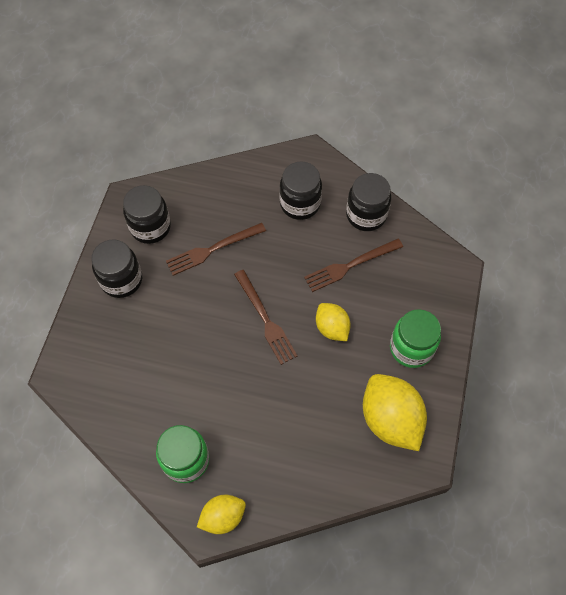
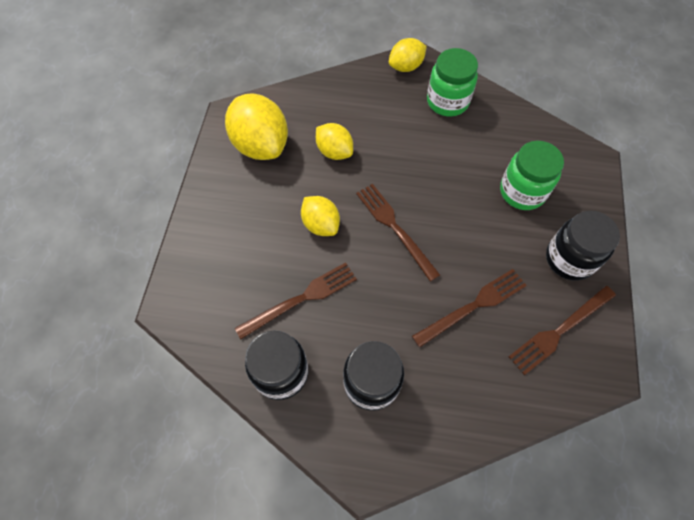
camera: 175 degrees right, 0 degrees up
black jar [123,185,171,244] -> brown fork [509,286,616,375]
green jar [390,309,441,368] -> green jar moved to [500,141,564,210]
none -> yellow lemon [316,123,353,160]

